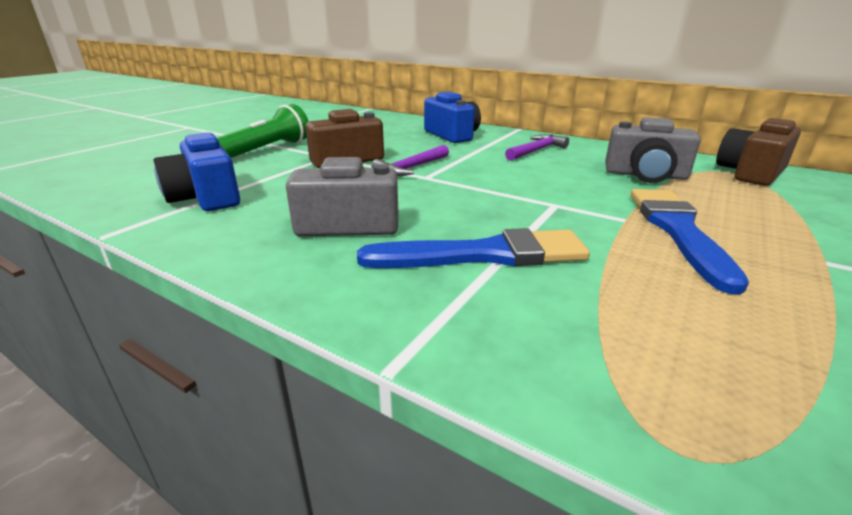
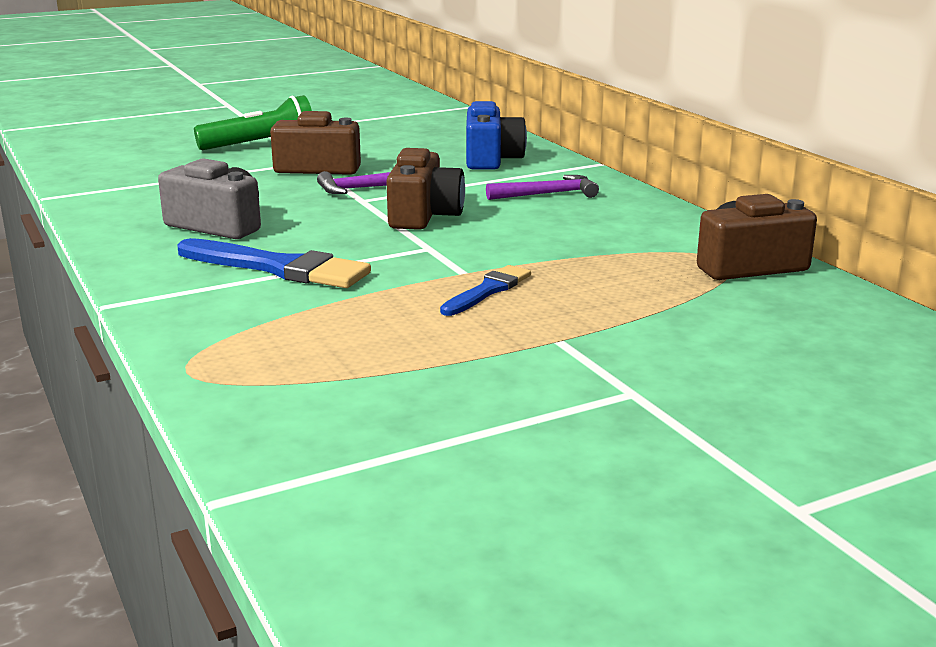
camera: 30 degrees right, 5 degrees down
blue camera [153,132,240,211] -> none
grey camera [605,117,701,183] -> none
blue brush [631,189,749,294] -> blue brush [440,265,531,316], size x0.59
none -> brown camera [387,148,465,230]

